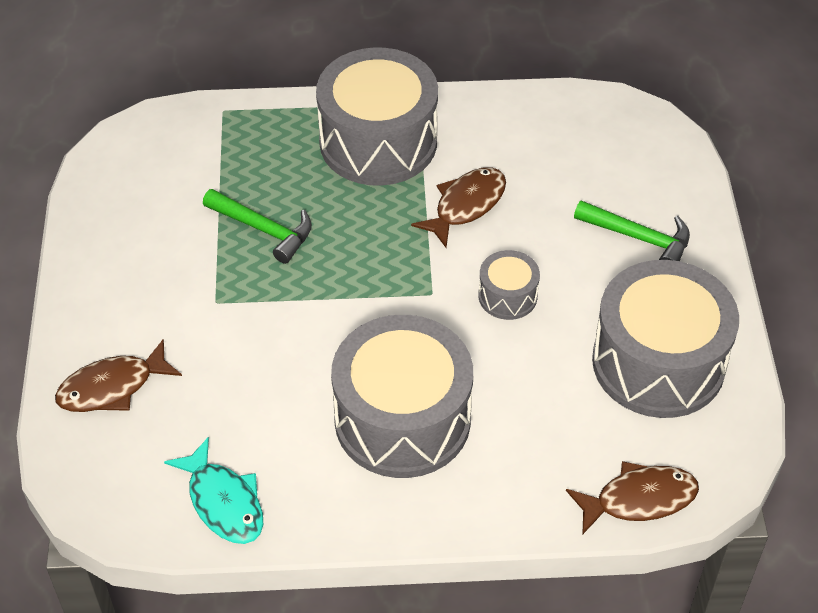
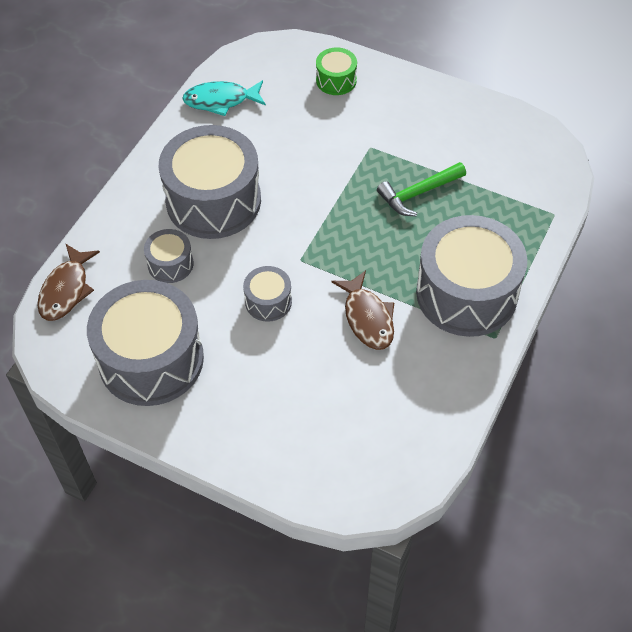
camera: 120 degrees right, 5 degrees up
brown fish [55,339,182,412] -> green drum [316,47,357,95]
green hammer [574,200,690,261] -> none
none -> grey drum [144,229,194,283]

